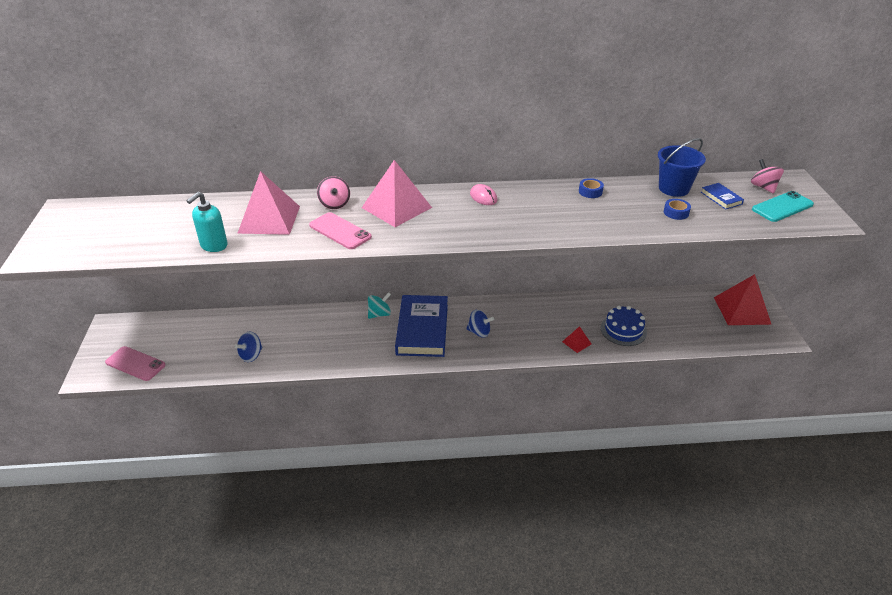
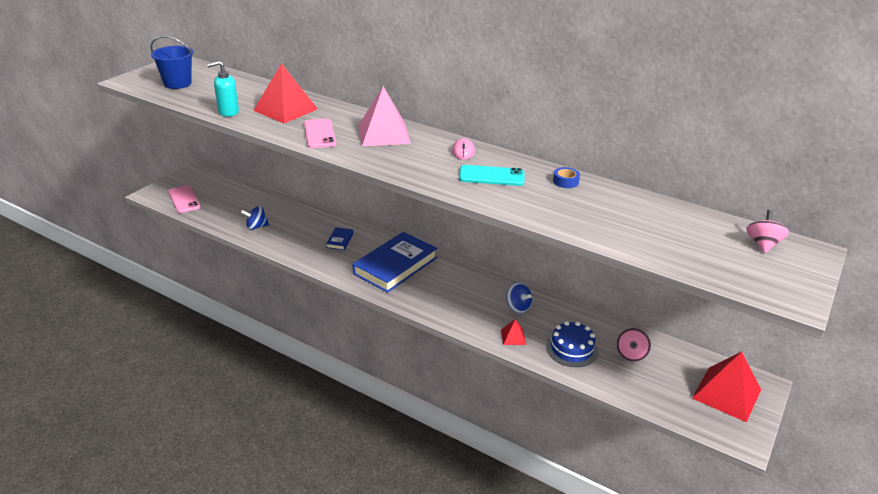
camera: 35 degrees right, 5 degrees down
pink pyramid [237,171,300,235] -> red pyramid [253,63,318,123]
pink spinning top [317,176,350,209] -> pink spinning top moved to [616,328,651,362]
turquoise spinning top [368,292,391,319] -> none
blue spinning top [466,310,494,338] -> blue spinning top moved to [506,282,533,313]
blue bucket [658,138,706,197] -> blue bucket moved to [151,36,193,89]
blue tape [664,199,691,220] -> none
blue book [701,183,744,210] -> blue book moved to [326,227,353,250]
turquoise phone [752,191,814,222] -> turquoise phone moved to [459,165,524,186]

